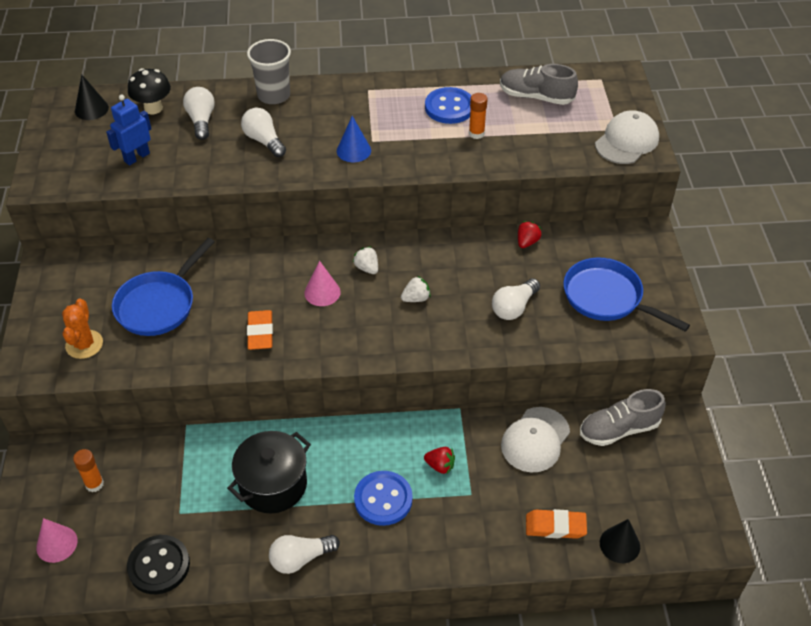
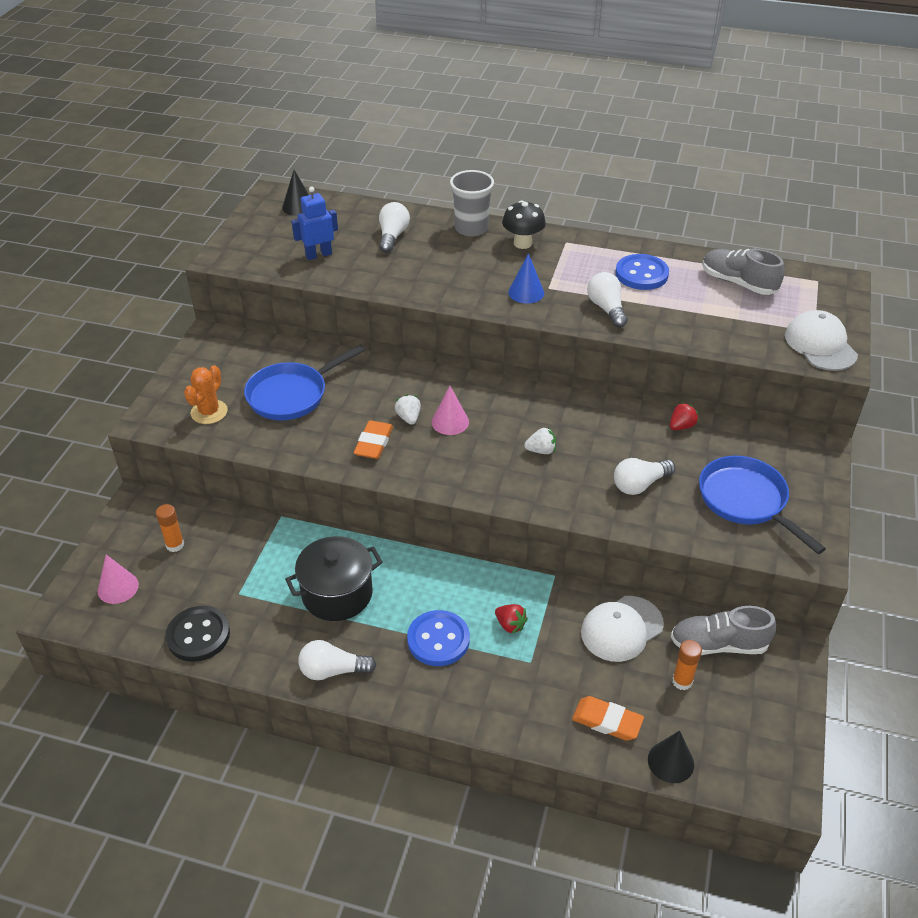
camera: 20 degrees right, 5 degrees down
black mushroom [128,68,171,114] -> black mushroom moved to [502,200,546,249]
white light bulb [241,108,286,157] -> white light bulb moved to [587,272,628,327]
white strawberry [353,246,378,274] -> white strawberry moved to [395,394,421,425]
orange glue stick [469,93,488,139] -> orange glue stick moved to [672,640,702,690]
white cap [595,110,659,164] -> white cap turned 75 degrees counterclockwise [785,310,858,371]

